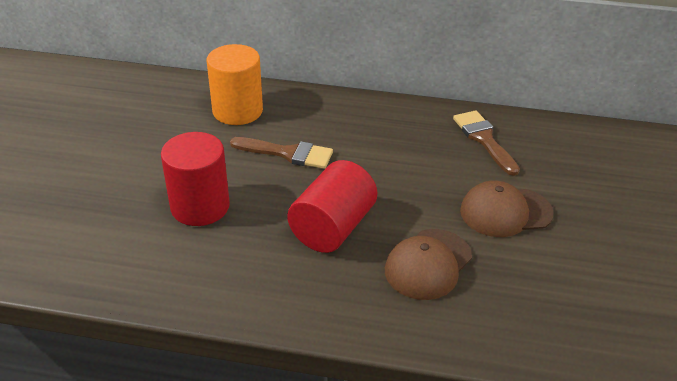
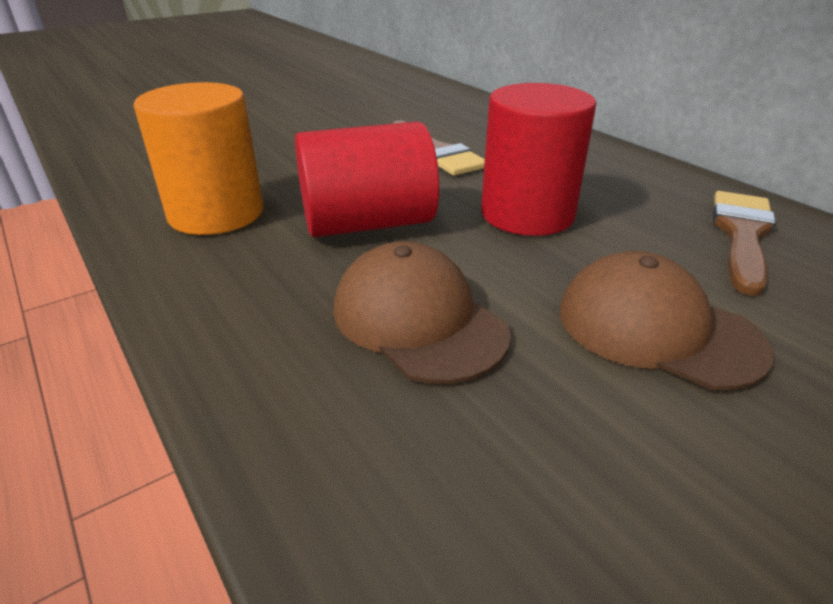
camera: 45 degrees right, 5 degrees down
red cylinder [161,132,230,226] -> red cylinder moved to [481,83,596,236]
orange cylinder [207,44,263,125] -> orange cylinder moved to [134,82,263,235]
brown cap [385,229,472,300] -> brown cap turned 60 degrees clockwise [334,241,511,384]

